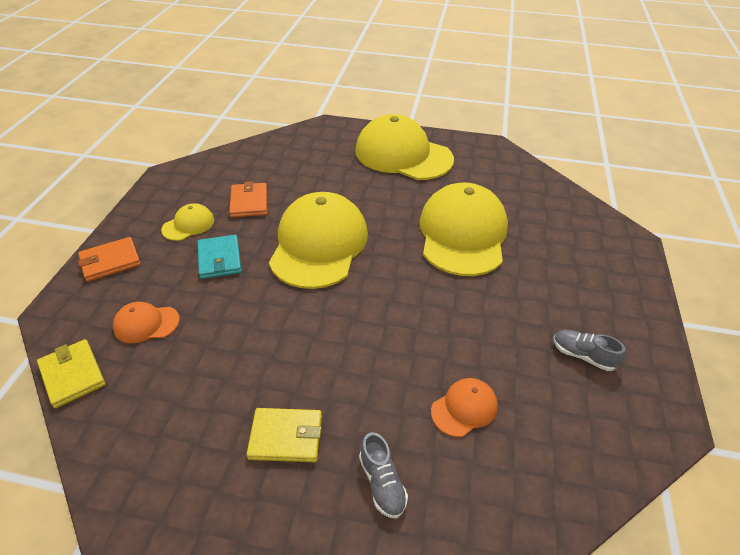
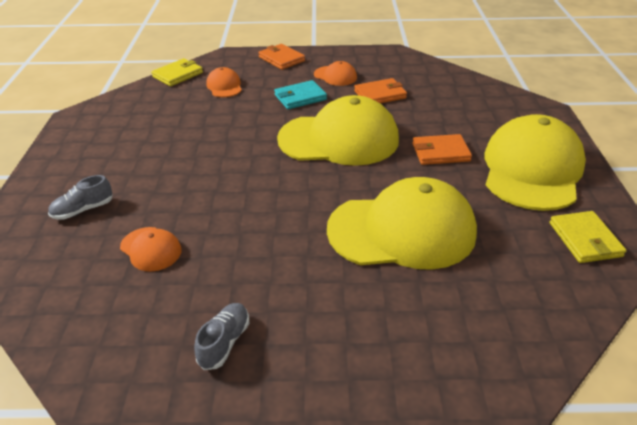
camera: 80 degrees right, 5 degrees down
yellow cap [161,203,214,241] -> orange cap [314,61,357,86]
yellow wallet [246,408,322,462] -> yellow wallet moved to [550,211,626,263]
none -> orange wallet [412,134,472,165]

